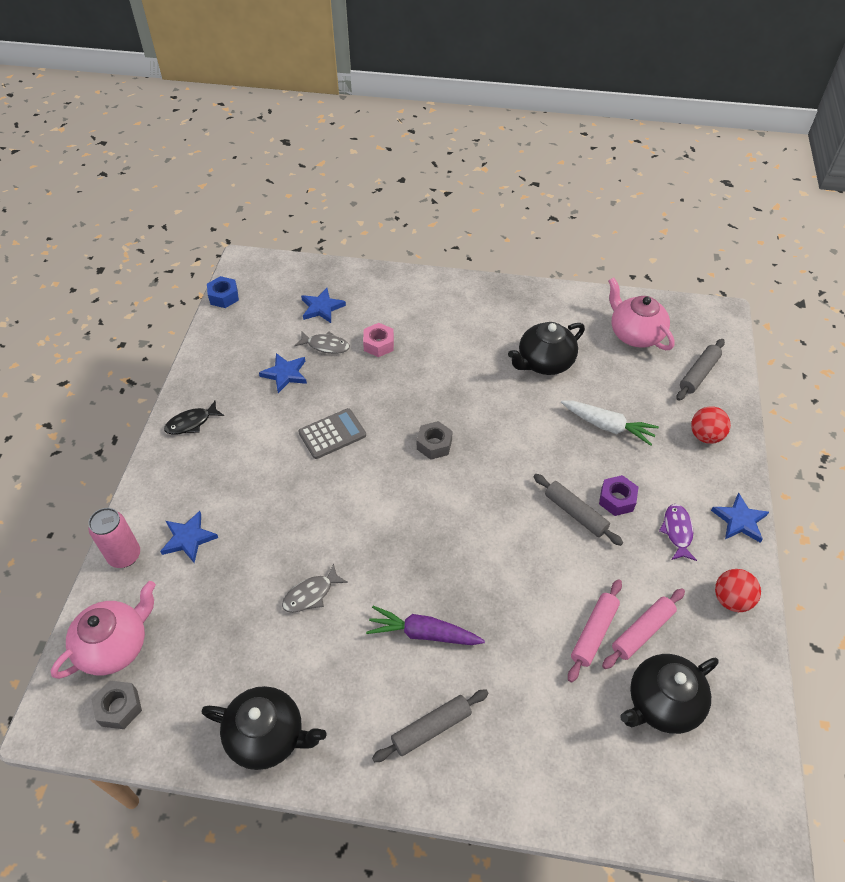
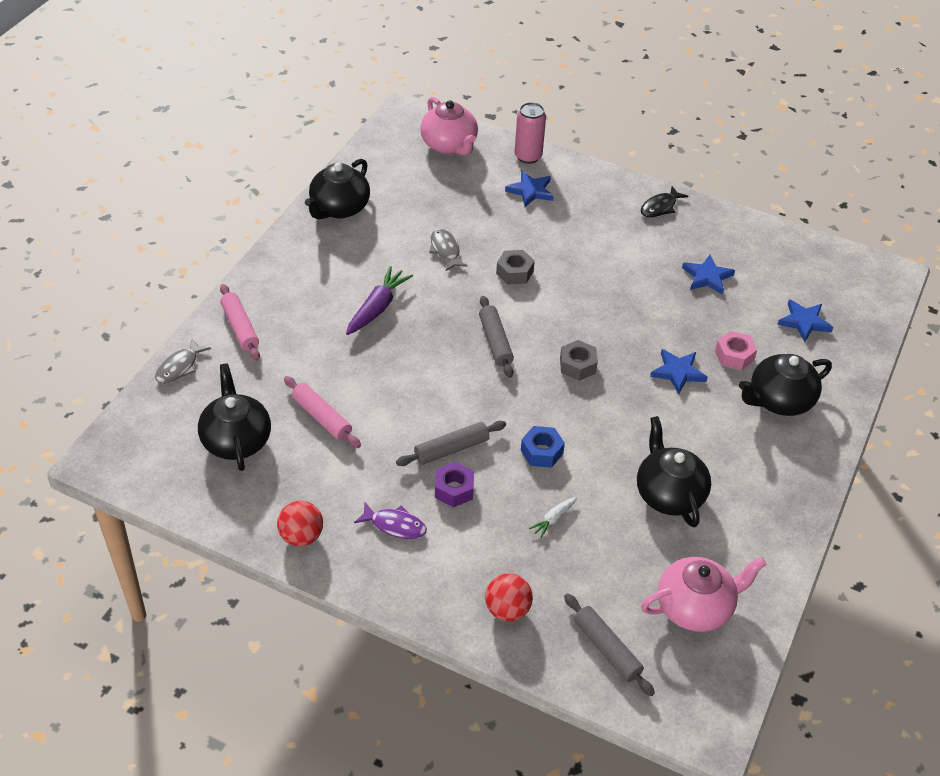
camera: 105 degrees right, 5 degrees down
grey nut [91,680,142,729] -> grey nut moved to [496,250,535,285]
black fish [164,401,224,435] -> black fish turned 120 degrees counterclockwise [641,186,688,217]
blue nut [207,276,239,308] -> blue nut moved to [521,426,565,468]
grey fish [294,332,350,354] -> grey fish moved to [155,339,211,384]
grey calculator [298,408,366,459] -> none
grey rolling pin [372,689,489,762] -> grey rolling pin moved to [479,296,514,378]
white carrot [561,400,659,446] -> white carrot [529,497,577,538], size x0.53
pink rolling pin [602,588,685,669] -> pink rolling pin moved to [220,284,260,361]
blue star [711,493,769,543] -> blue star moved to [650,349,708,395]
none -> black teapot [739,354,832,416]

